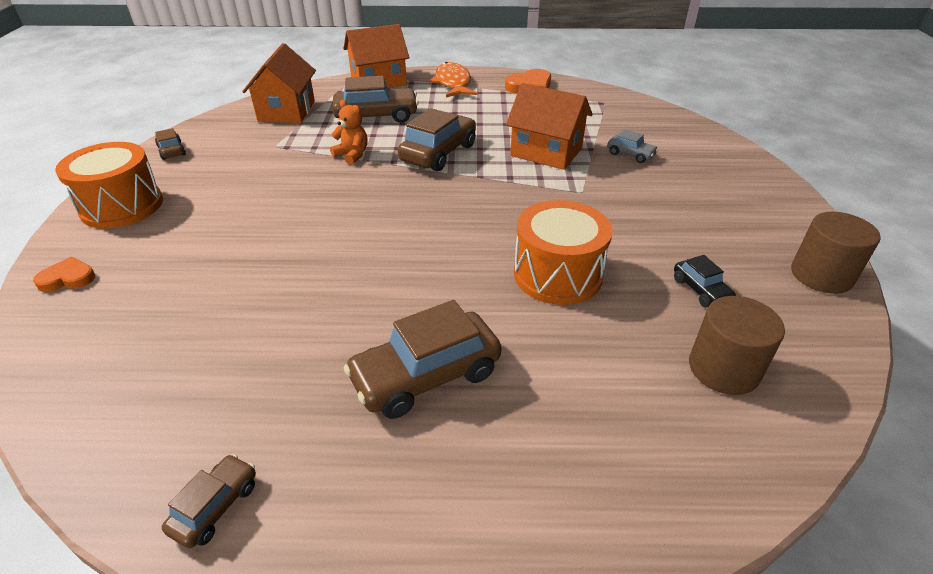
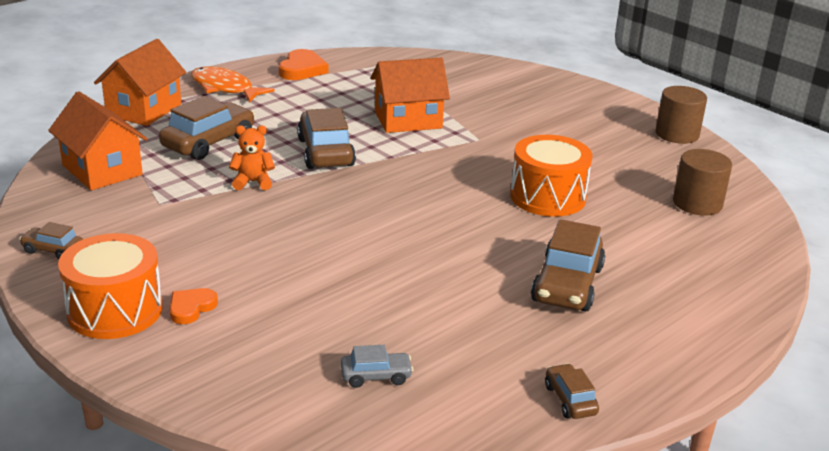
camera: 45 degrees left, 10 degrees down
orange heart [33,257,95,292] -> orange heart moved to [170,288,218,324]
grey car [607,129,658,163] -> grey car moved to [341,345,413,388]
black car [674,255,736,308] -> none

